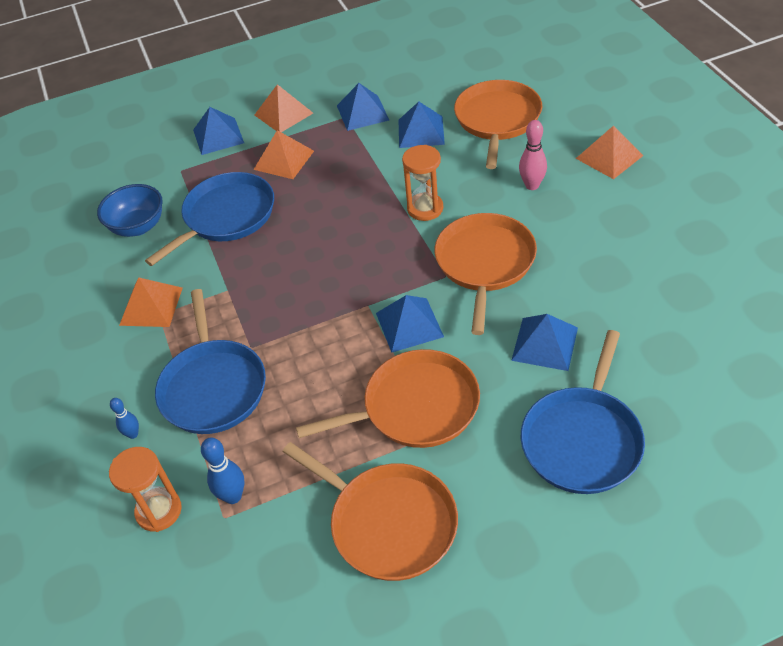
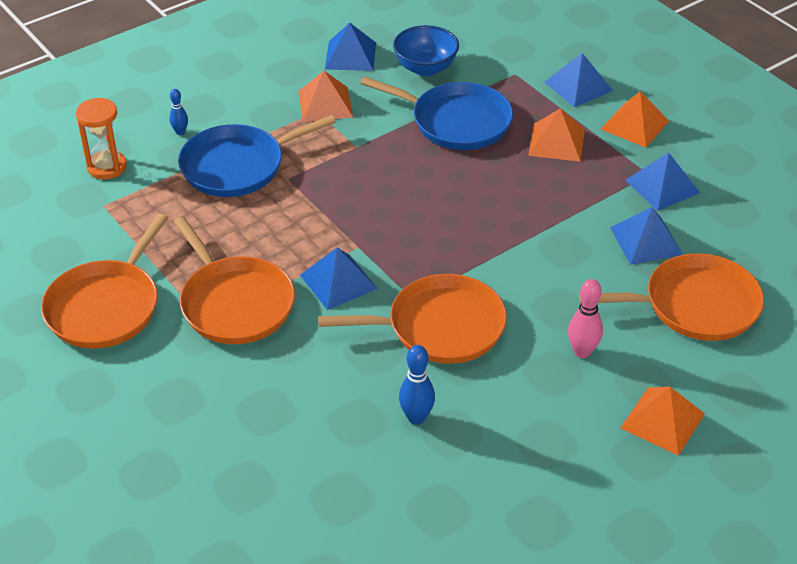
camera: 70 degrees right, 5 degrees down
blue bowling pin [201,438,245,504] -> blue bowling pin moved to [399,345,435,425]
orange hourglass [402,145,443,221] -> none
blue pyramid [511,314,578,371] -> blue pyramid moved to [325,23,376,71]
blue pan [521,330,645,494] -> none

